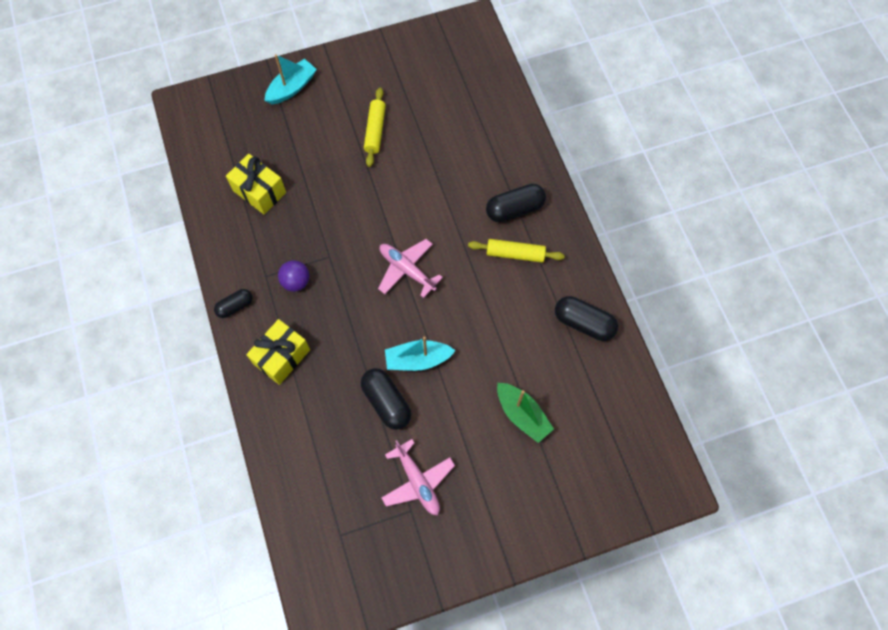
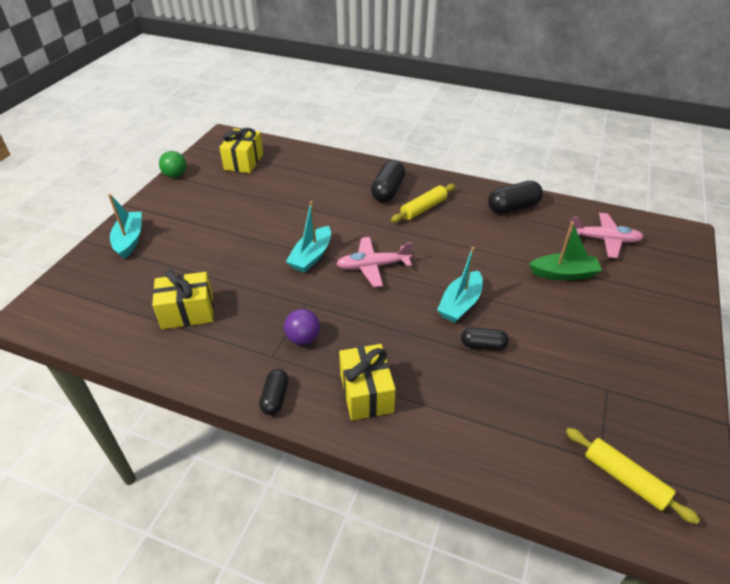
camera: 50 degrees left, 25 degrees down
black capsule [361,368,411,430] -> black capsule [461,328,509,350], size x0.62
yellow rolling pin [364,88,386,167] -> yellow rolling pin moved to [566,428,700,524]
pink plane [381,439,455,515] -> pink plane moved to [568,213,644,258]
none -> green ball [159,151,186,178]
none -> yellow gift [219,128,263,173]
none -> turquoise boat [286,201,331,273]

